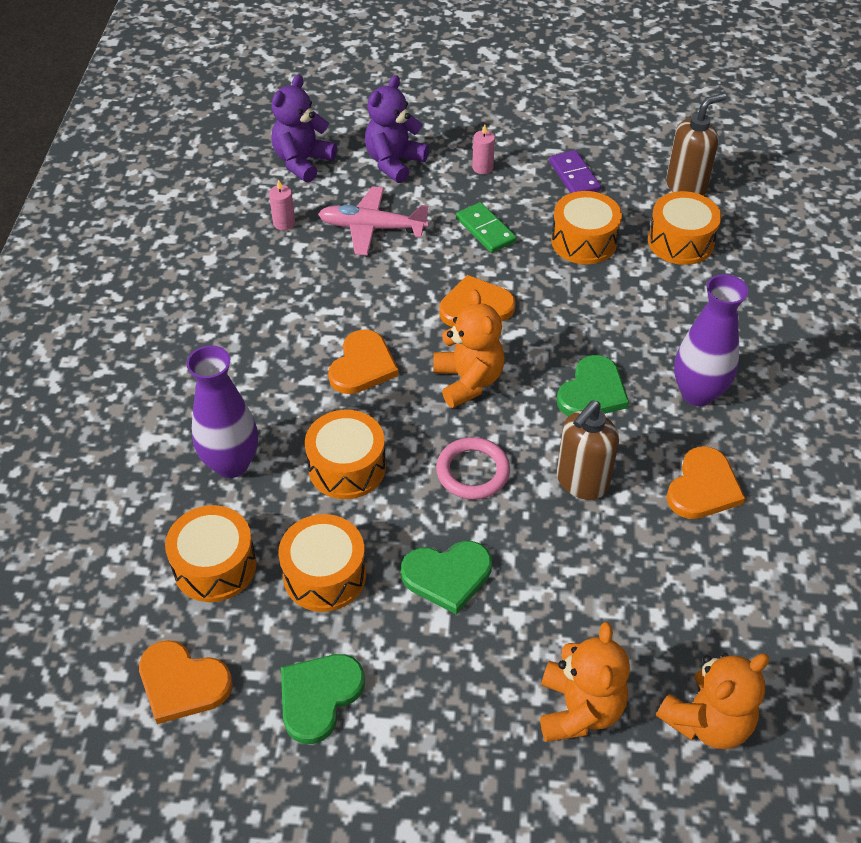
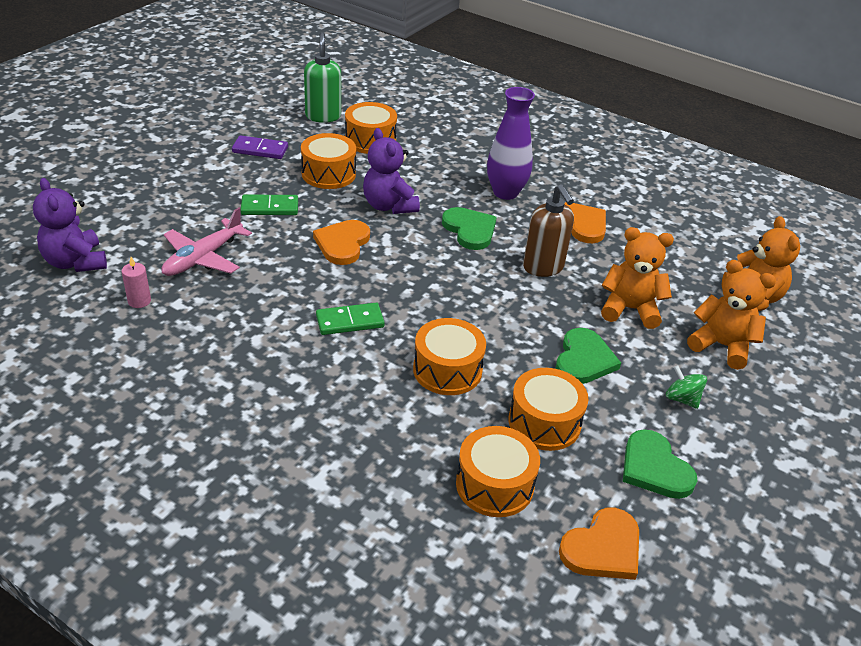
camera: 65 degrees left, 10 degrees down
purple vase [186,345,258,478] -> none
orange heart [328,329,399,394] -> green domino [316,303,385,335]
purple teddy bear [365,75,429,183] -> purple teddy bear moved to [363,128,420,214]
orange teddy bear [433,289,505,408] -> orange teddy bear moved to [601,227,674,329]
pink ring [436,437,510,499] -> none
pink candle [472,124,495,174] -> none
brown soap dispenser [666,93,726,196] -> green soap dispenser [304,32,341,123]
none -> green spinning top [666,365,707,409]

